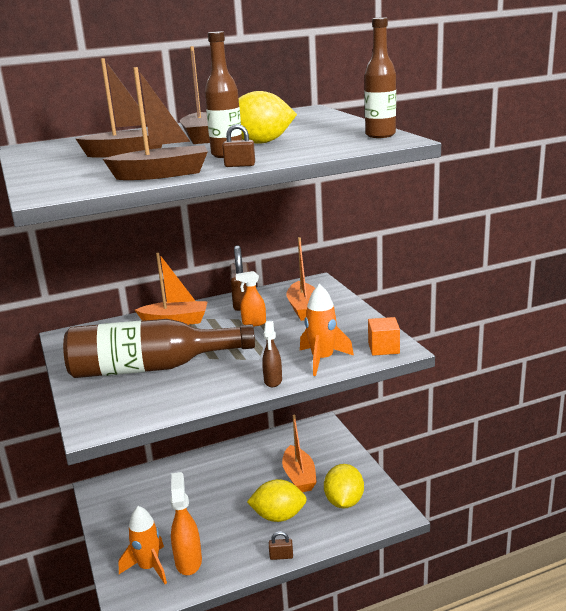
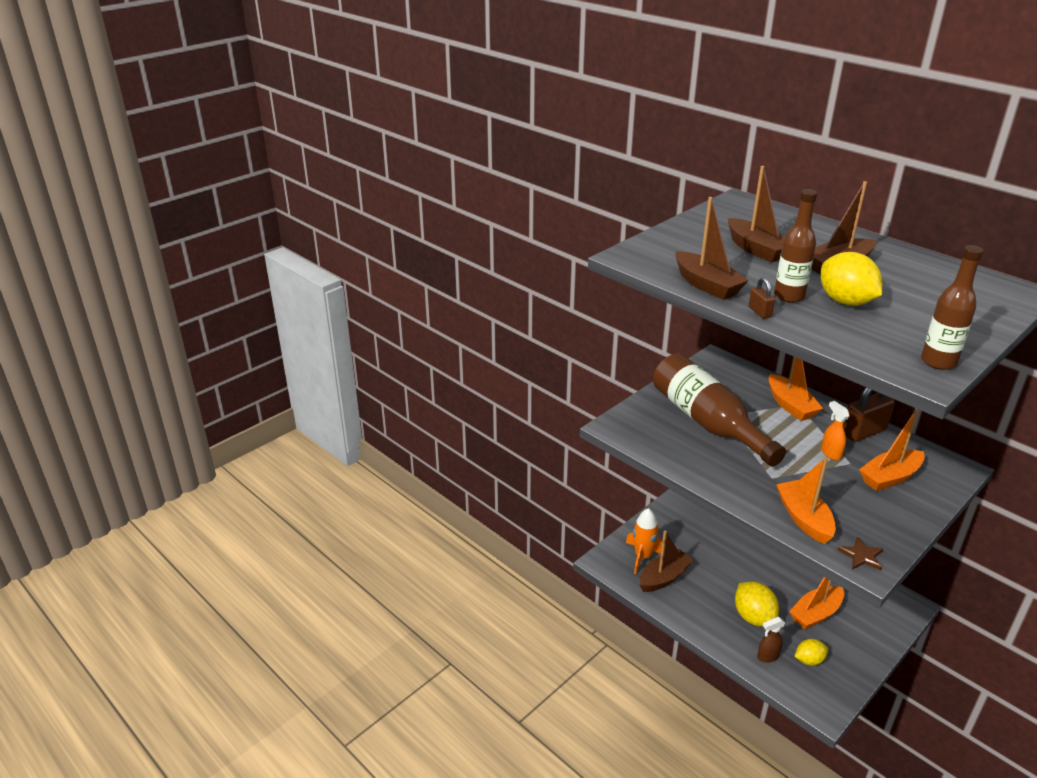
camera: 65 degrees right, 10 degrees up
orange spray bottle [170,472,202,575] -> brown boat [639,530,694,592]
brown spray bottle [262,321,282,387] -> brown spray bottle moved to [757,617,785,663]
brown padlock [269,531,293,560] -> none
orange rocket [300,284,354,376] -> orange boat [776,458,836,544]
yellow lemon [324,464,364,508] -> yellow lemon [795,639,828,666], size x0.61
orange cube [368,317,400,356] -> brown star [838,537,883,570]

